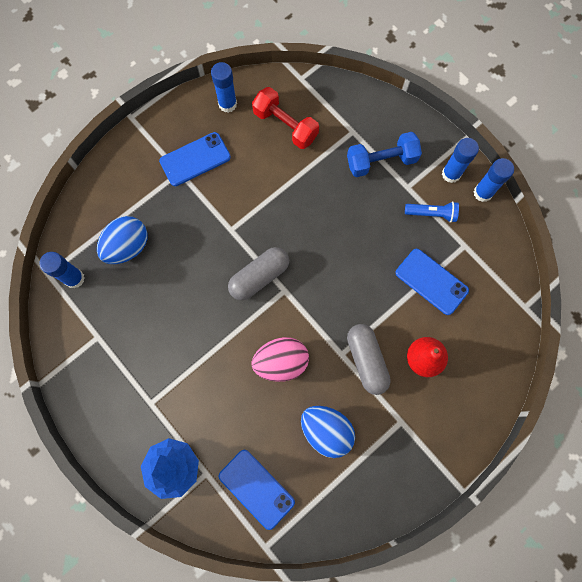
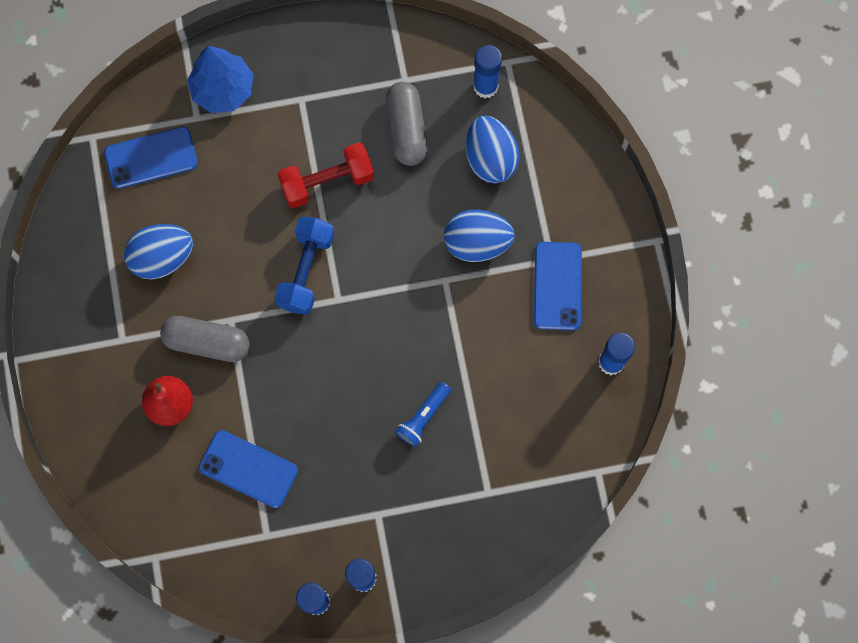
camera: 120 degrees right, 0 degrees up
grey capsule [228,247,289,300] -> grey capsule moved to [386,82,427,166]
red dumbbell [252,87,319,149] -> red dumbbell moved to [278,142,374,208]
pink egg [252,337,309,382] -> none
blue dumbbell [347,132,422,177] -> blue dumbbell moved to [274,217,334,315]
blue phone [396,249,469,315] -> blue phone turned 45 degrees clockwise [199,430,298,508]
blue flashlight [405,201,459,223] -> blue flashlight moved to [395,382,451,447]
none -> blue egg [444,210,515,262]

